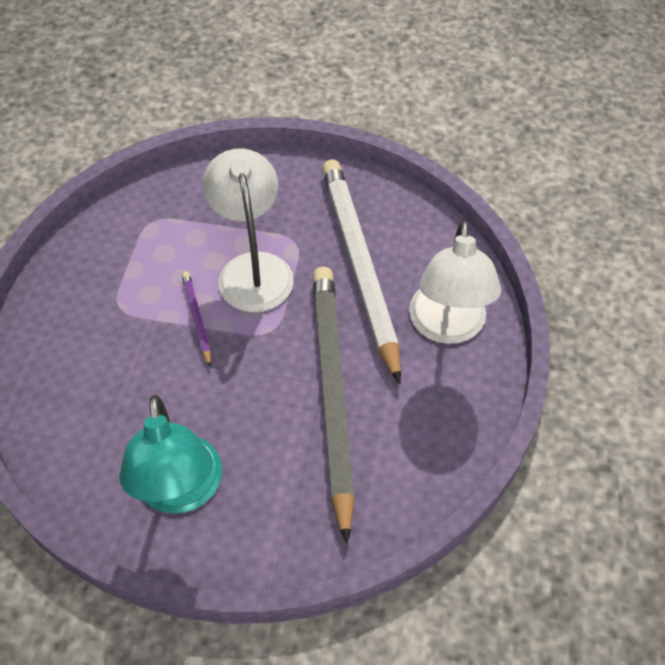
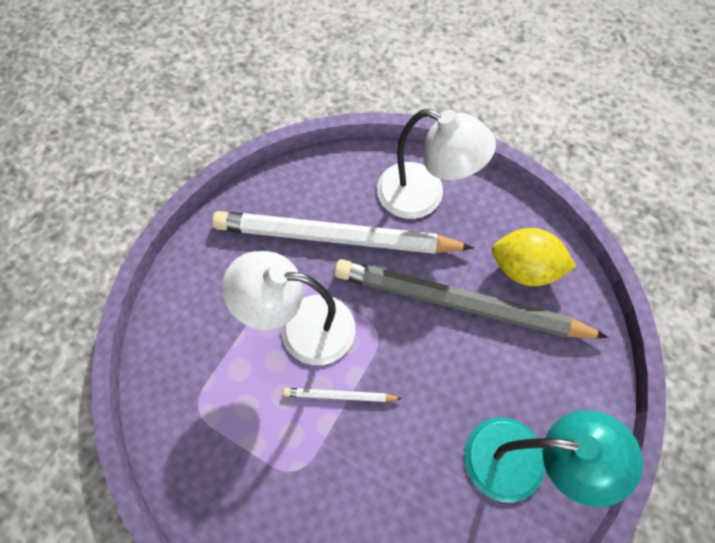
camera: 70 degrees left, 10 degrees up
purple pencil [182,272,211,367] -> white pencil [283,388,402,402]
none -> yellow lemon [492,228,576,286]

